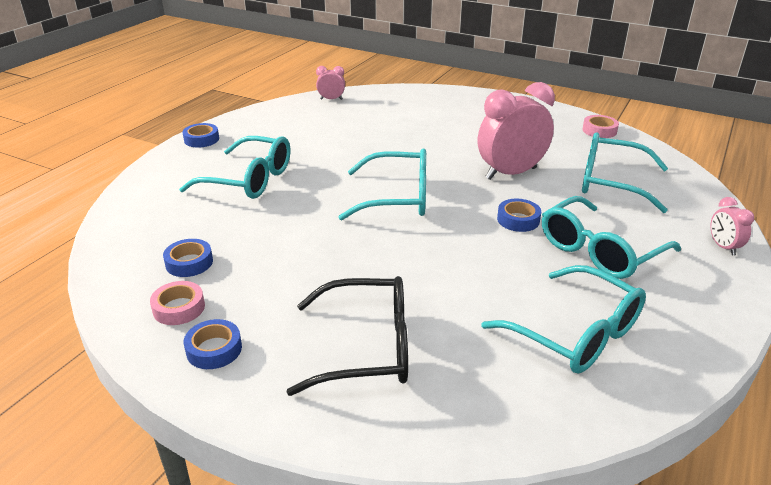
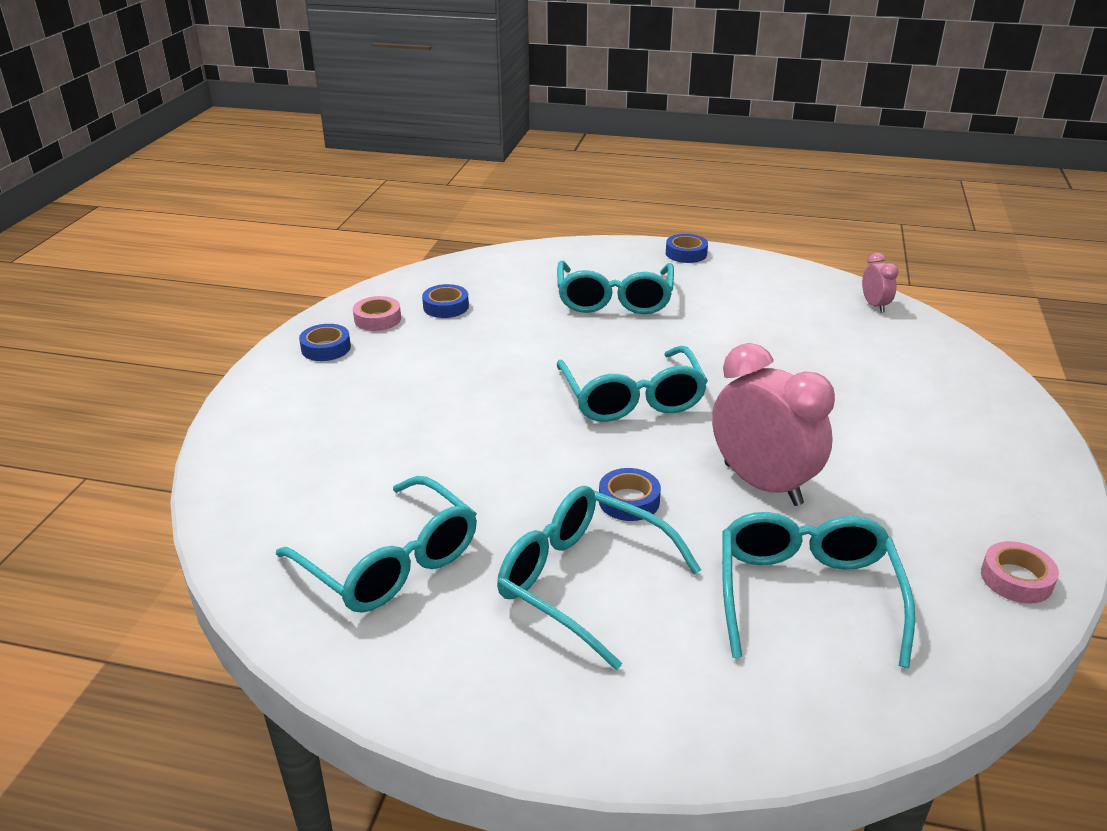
camera: 75 degrees right, 0 degrees up
black glasses [287,276,408,396] -> none
turquoise glasses [481,265,646,374] -> turquoise glasses turned 75 degrees counterclockwise [276,476,477,613]
pink clock [710,197,754,256] -> none

